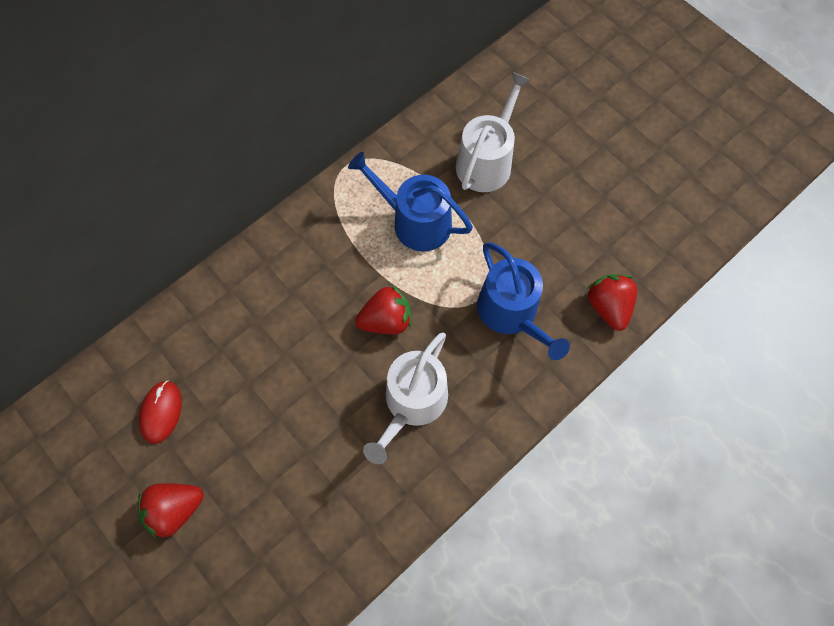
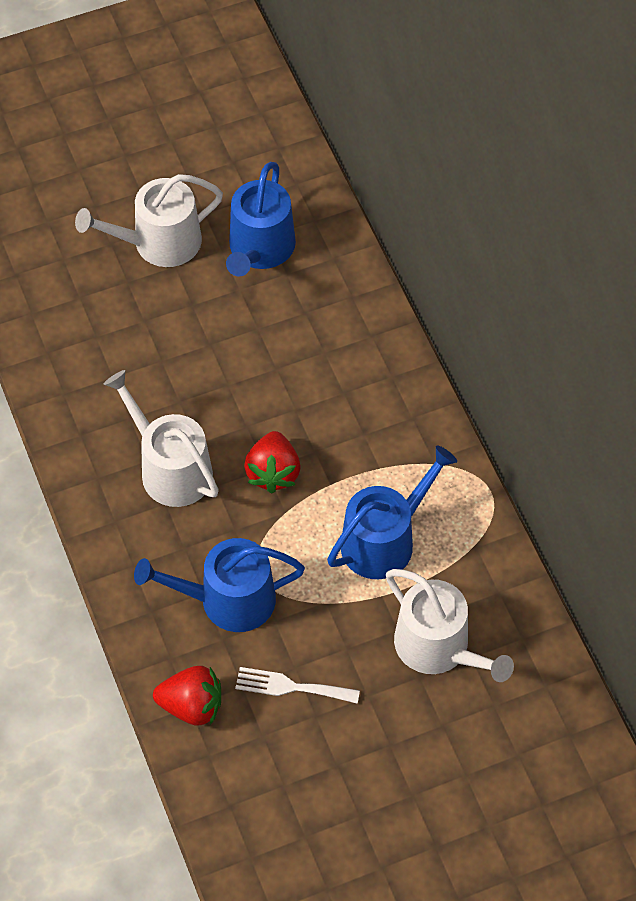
camera: 110 degrees right, 10 degrees down
red strawberry [138,483,204,539] -> white watering can [75,174,223,267]
red mouse [139,380,182,444] -> blue watering can [226,162,296,277]
none -> white fork [235,667,360,704]

